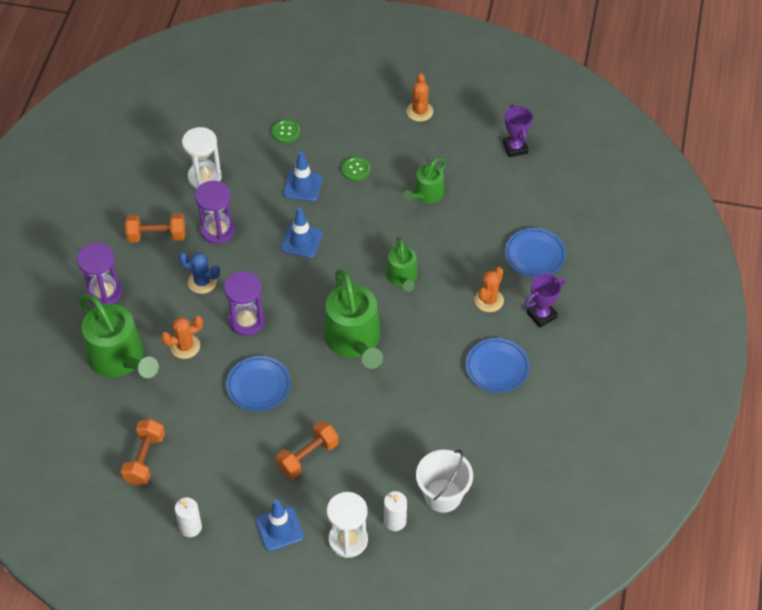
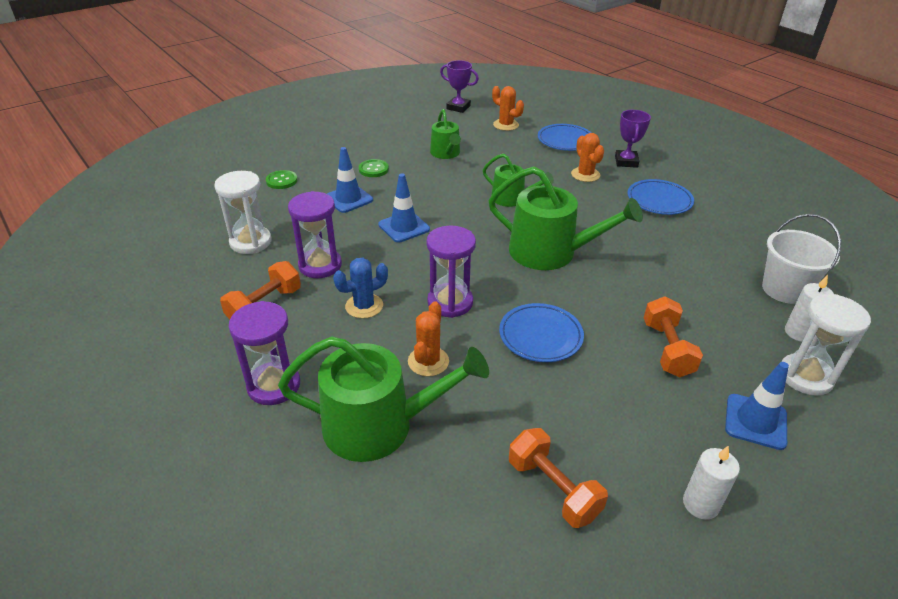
camera: 50 degrees left, 15 degrees down
orange cactus [407,73,433,122] -> orange cactus moved to [492,86,524,131]

